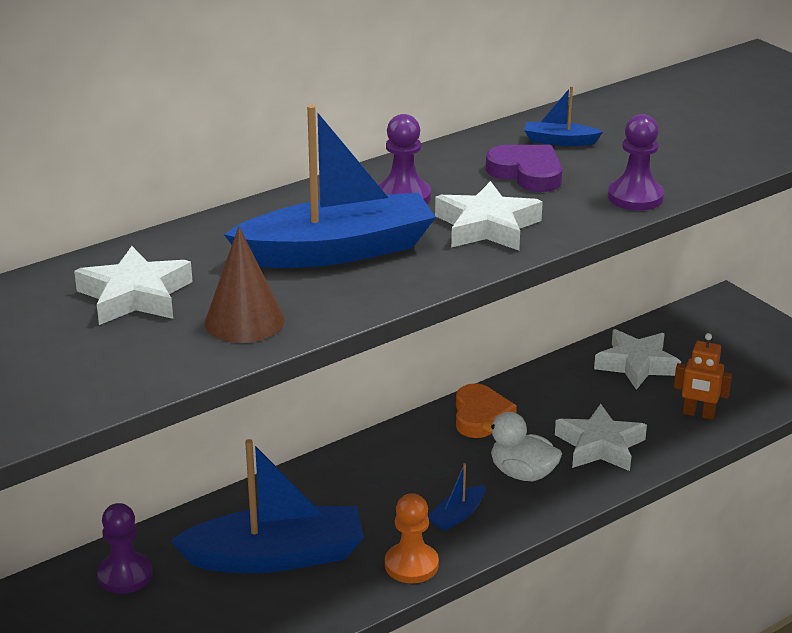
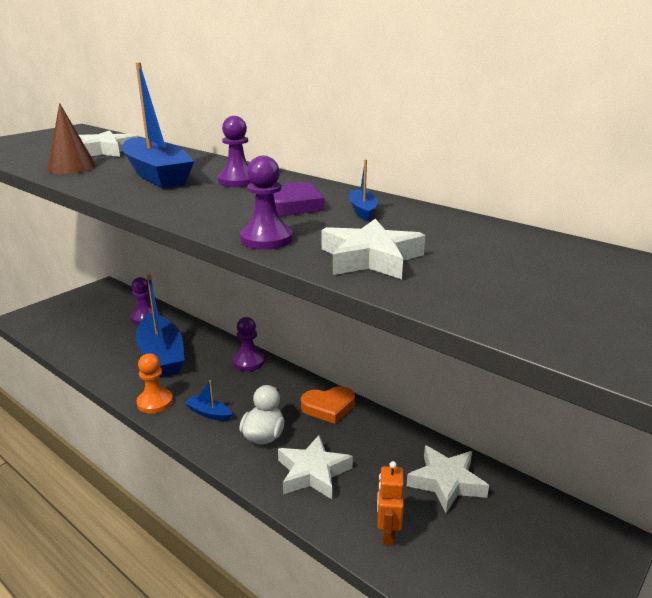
camera: 75 degrees right, 5 degrees down
white star [435,181,543,250] -> white star moved to [322,219,425,279]
none -> purple pawn [233,317,265,371]

